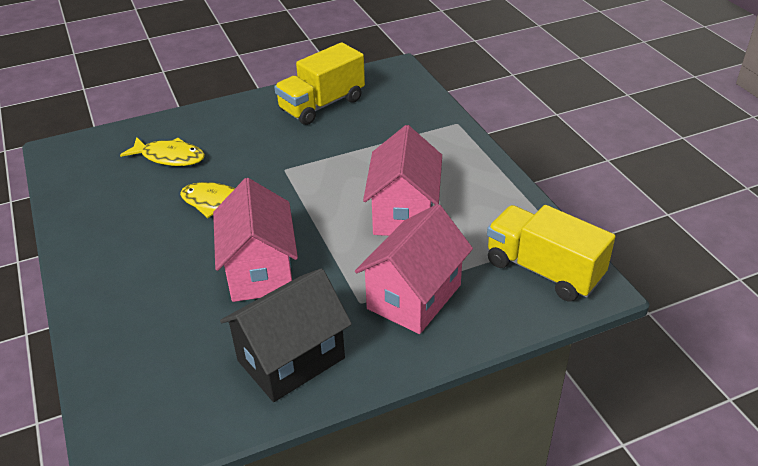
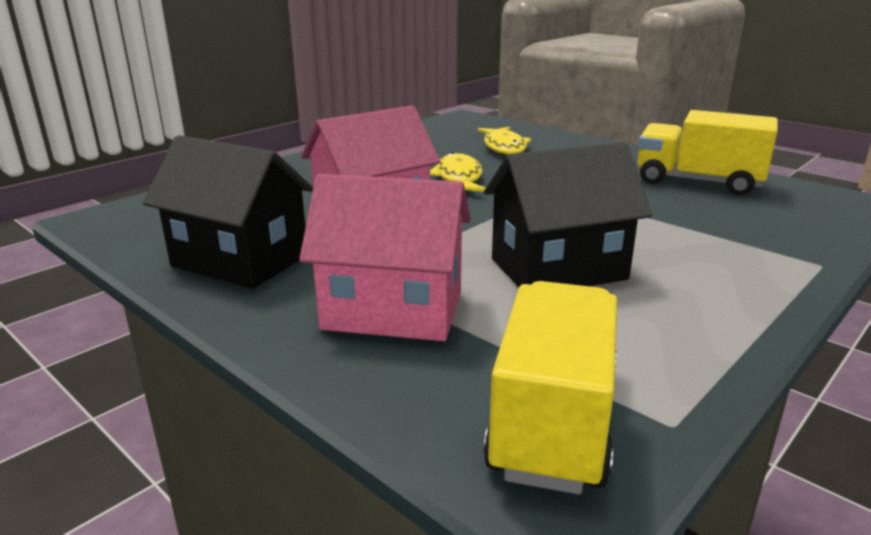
camera: 65 degrees right, 15 degrees down
pink house [363,125,442,236] -> black house [484,143,652,287]

